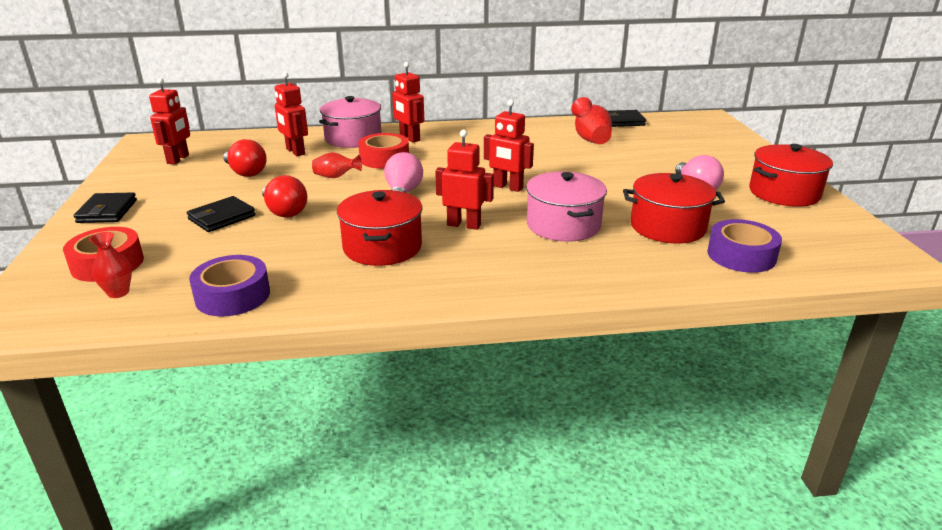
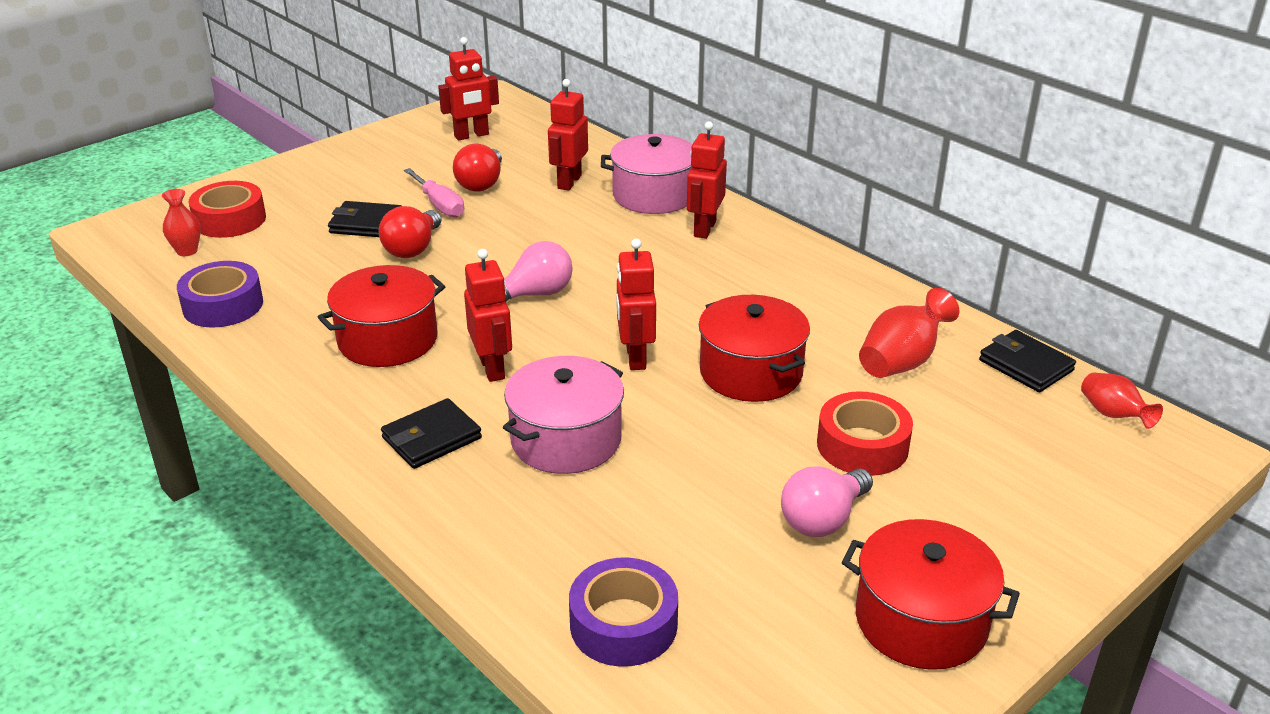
camera: 55 degrees right, 5 degrees up
black wallet [73,192,137,223] -> black wallet moved to [381,398,482,469]
red vase [312,152,362,178] -> red vase moved to [1081,372,1163,429]
red tape [358,133,409,169] -> red tape moved to [817,391,913,476]
red pot [623,173,725,243] -> red pot moved to [699,295,810,402]
none -> pink screwdriver [404,168,464,218]

